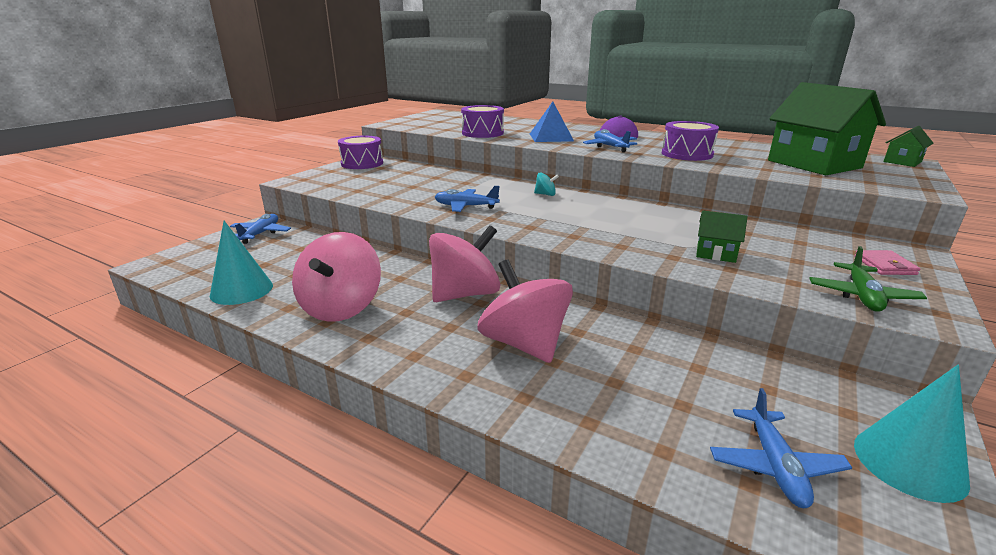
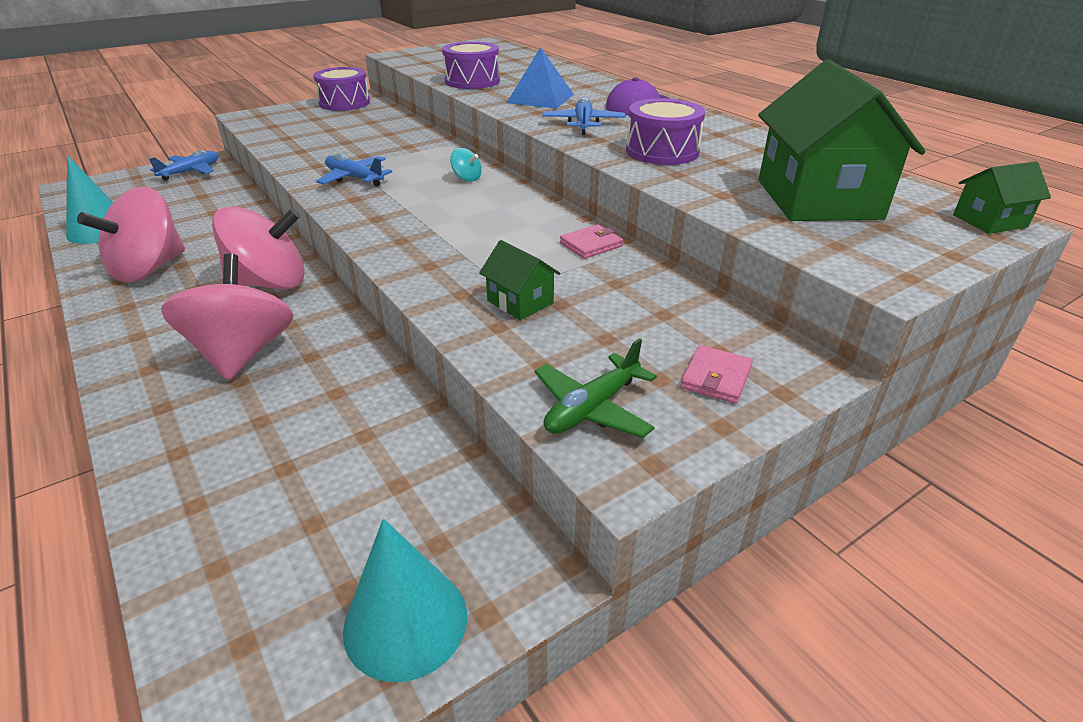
camera: 25 degrees right, 10 degrees up
blue plane [710,388,852,508] -> none
none -> pink wallet [560,224,623,259]

